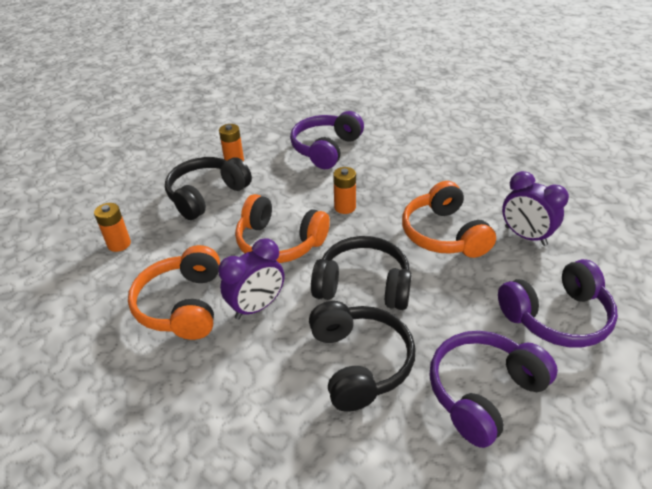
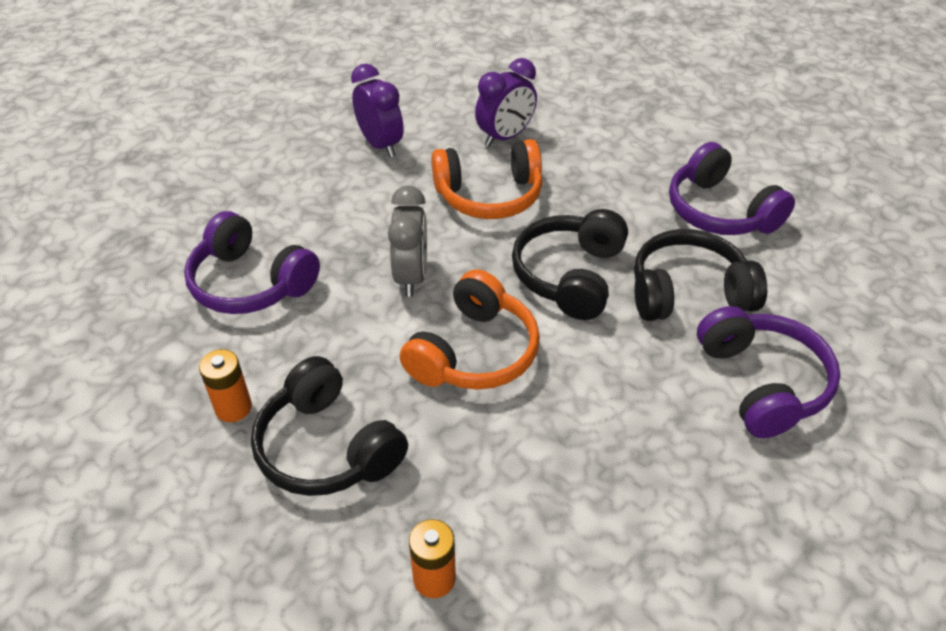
camera: 85 degrees left, 5 degrees up
orange headphones [128,245,220,340] -> none
purple clock [218,238,284,319] -> purple clock moved to [351,64,404,157]
orange battery [333,167,356,214] -> grey clock [388,186,427,297]
purple headphones [498,259,618,348] -> purple headphones moved to [697,306,841,438]

